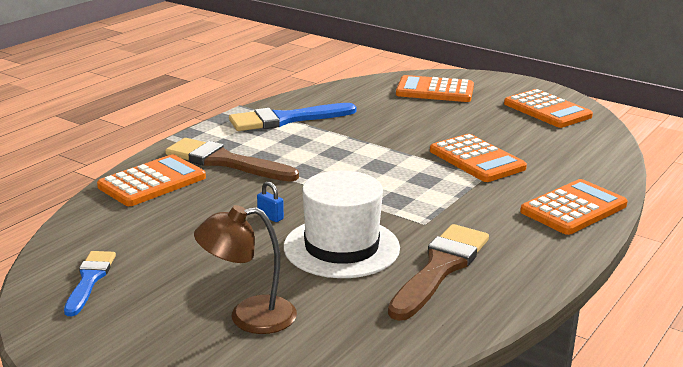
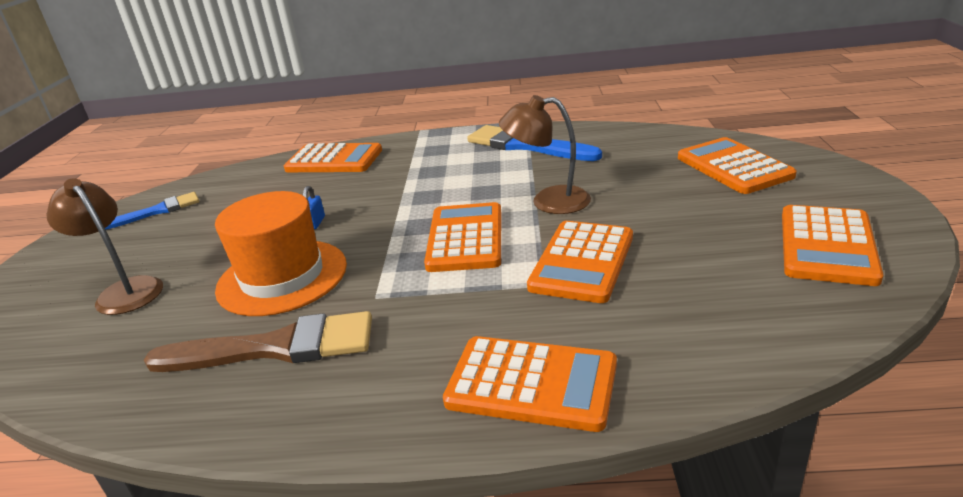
camera: 60 degrees right, 5 degrees up
brown brush [165,138,299,182] -> none
white hat [284,171,400,278] -> orange hat [215,191,347,316]
none -> orange calculator [424,202,501,272]
none -> brown lamp [499,95,591,214]

